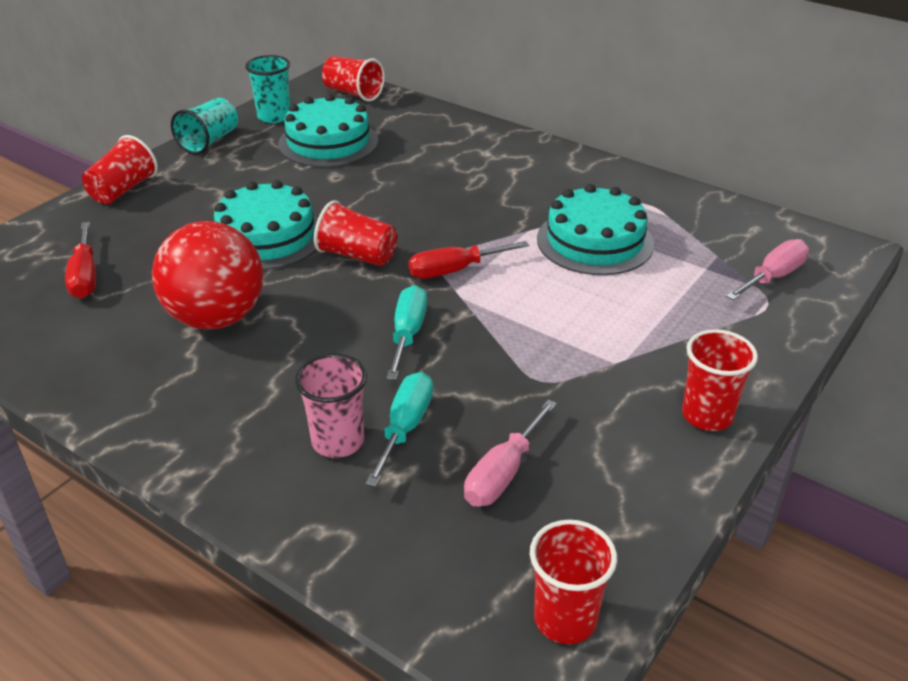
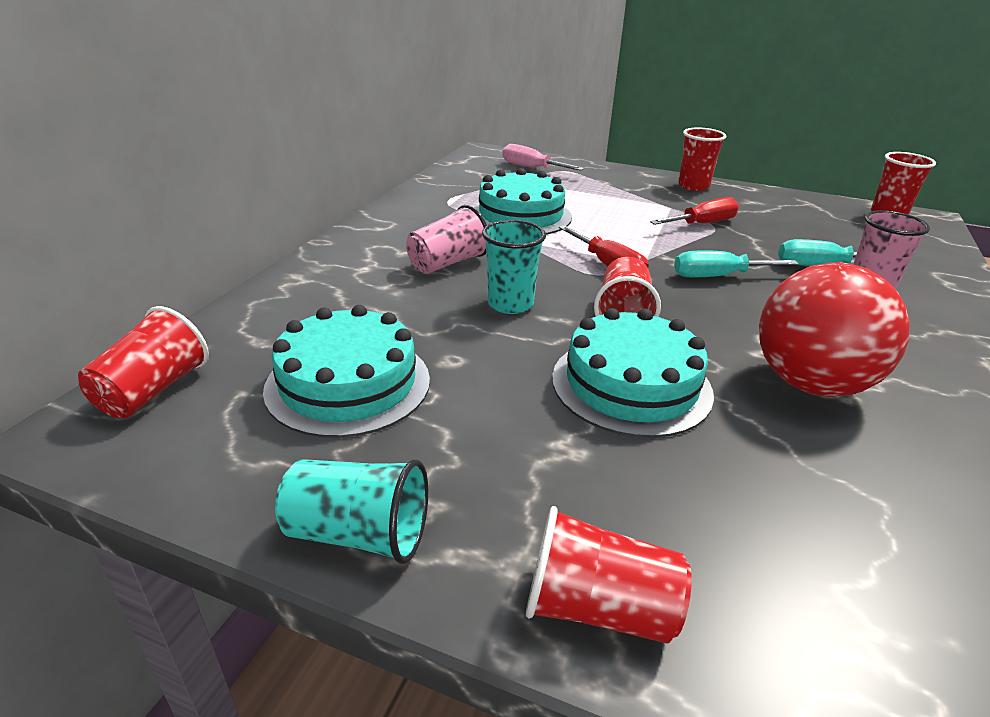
camera: 105 degrees left, 5 degrees down
red screwdriver [65,222,96,298] -> red screwdriver moved to [650,197,739,225]
turquoise cup [245,55,290,123] -> turquoise cup moved to [482,220,546,314]
pink screwdriver [464,400,557,507] -> none
none -> pink cup [406,205,487,274]

